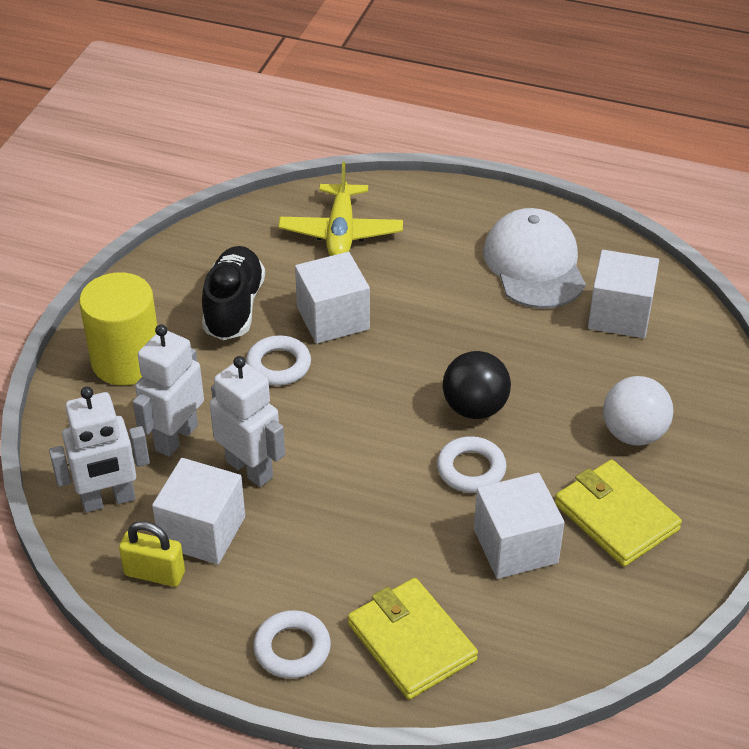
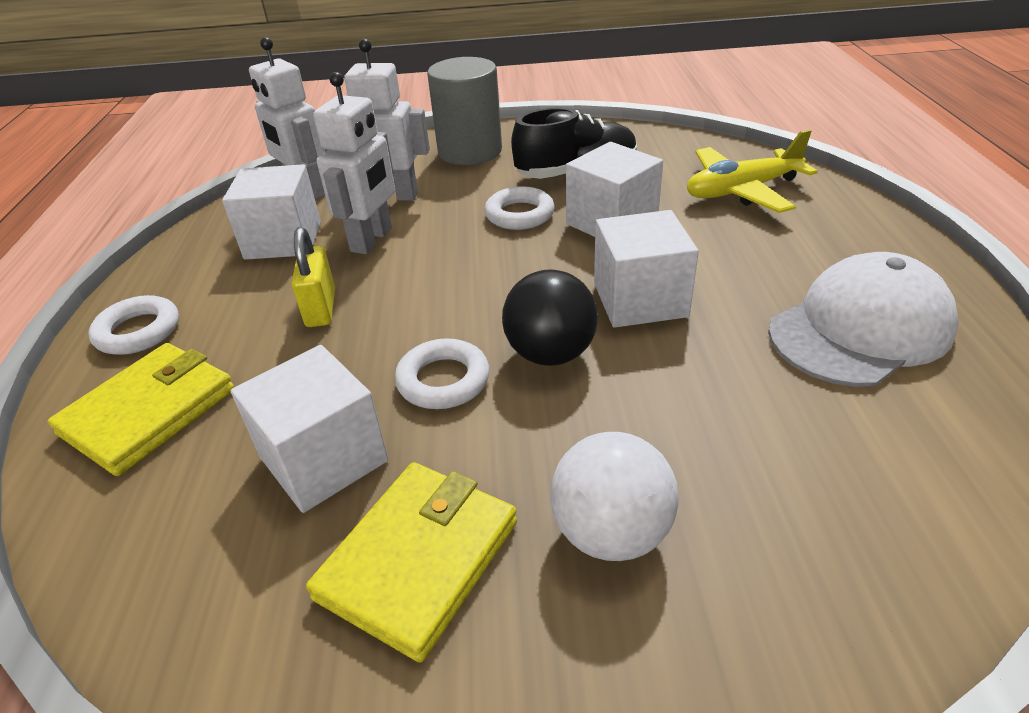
camera: 70 degrees right, 5 degrees down
yellow cylinder [79,272,157,385] -> grey cylinder [427,57,502,165]
yellow padlock [119,521,185,587] -> yellow padlock moved to [292,227,335,327]
white cube [588,250,659,338] -> white cube moved to [594,210,699,328]

